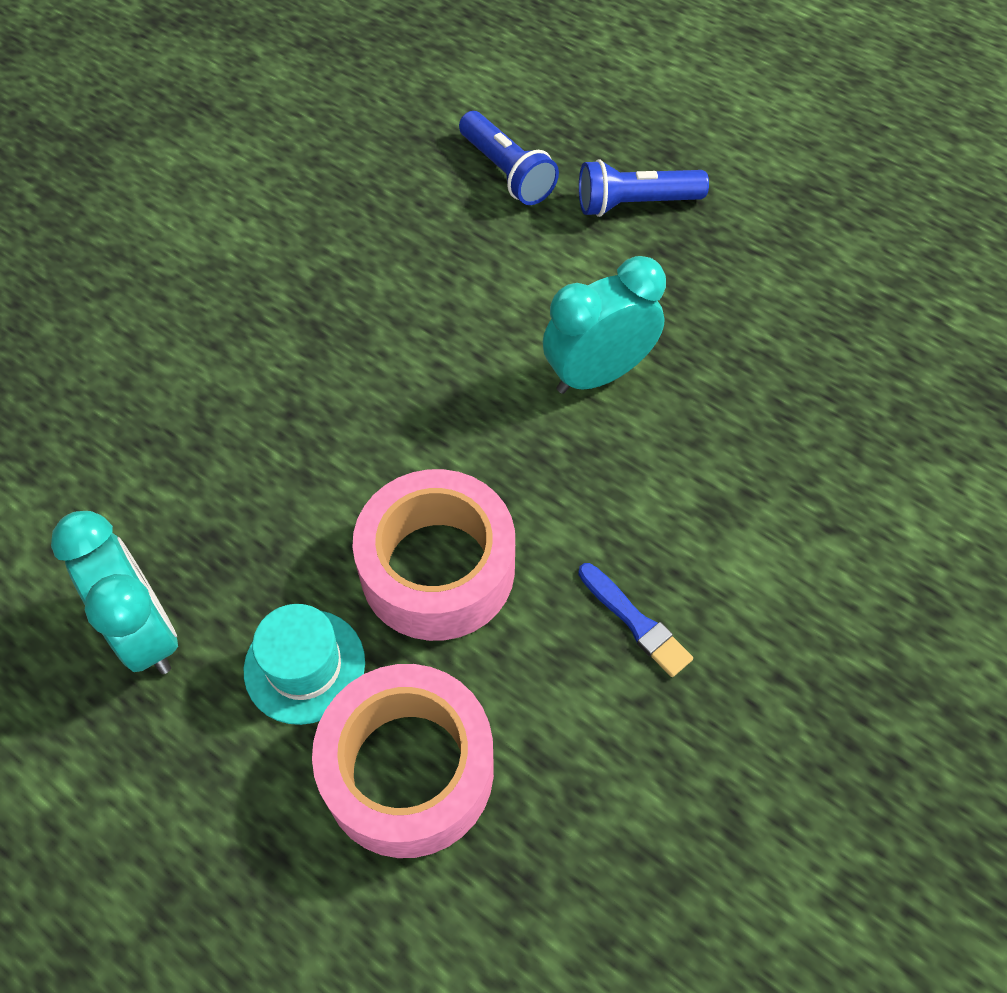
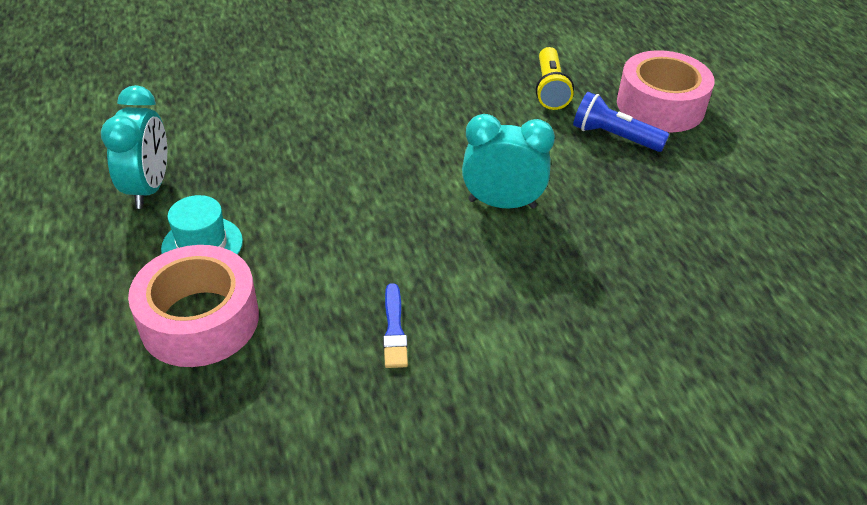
camera: 35 degrees right, 15 degrees down
pink tape [352,469,515,641] -> pink tape moved to [617,50,715,132]
blue flashlight [459,111,559,205] -> yellow flashlight [536,47,574,110]

